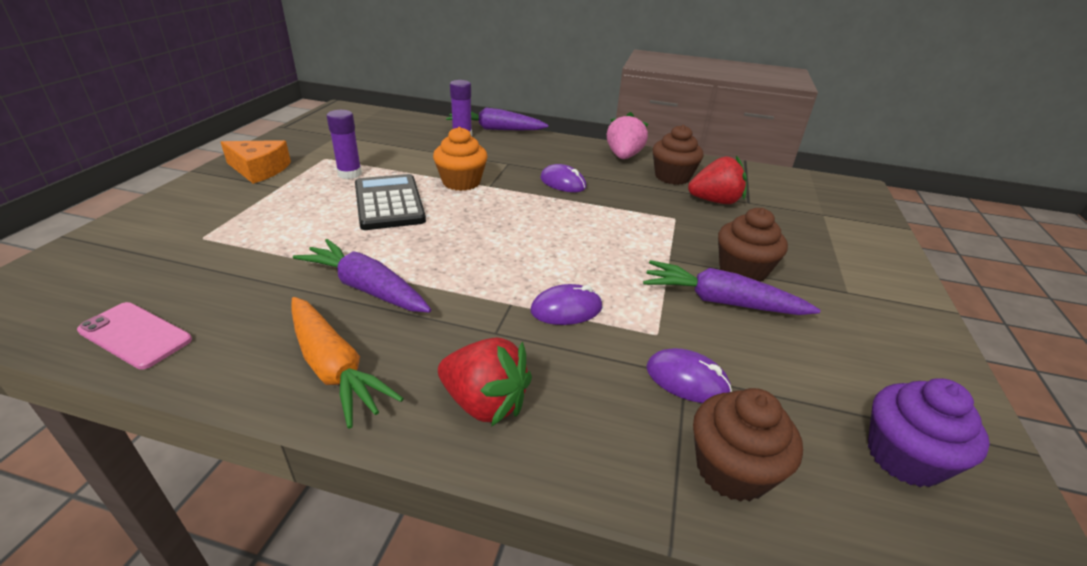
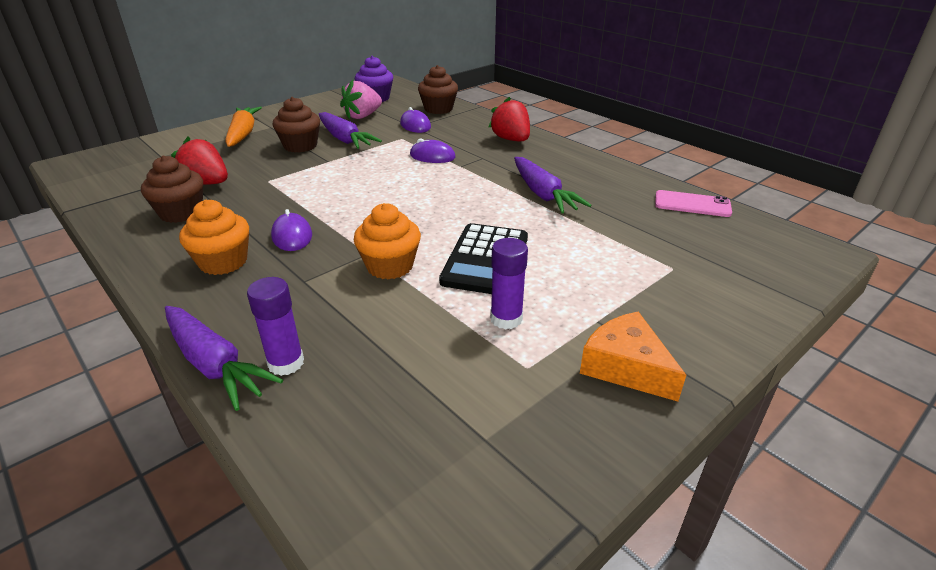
camera: 145 degrees left, 0 degrees up
pink phone [77,302,192,370] -> pink phone turned 45 degrees counterclockwise [655,190,732,217]
orange carrot [291,297,404,429] -> orange carrot moved to [225,107,262,147]
pink strawberry [607,112,648,159] -> pink strawberry moved to [340,80,382,119]
none -> orange cupcake [179,200,249,275]

